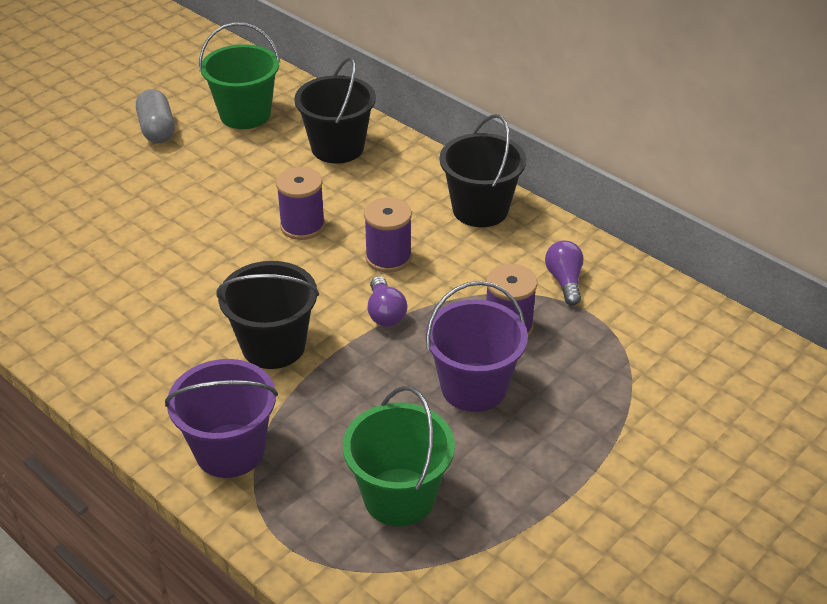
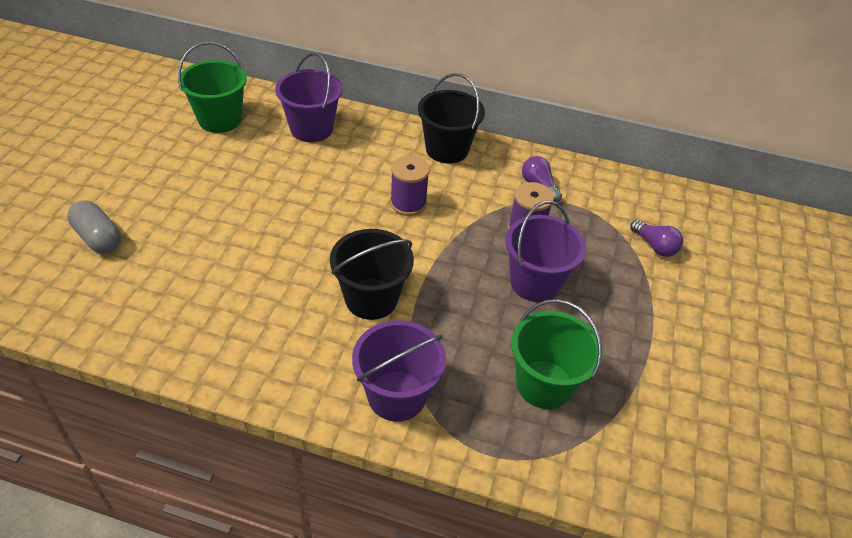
camera: 30 degrees left, 5 degrees up
grey capsule [136,89,175,143] -> grey capsule moved to [67,200,121,254]
purple spool [276,167,325,240] -> none
black bucket [294,57,376,164] -> purple bucket [275,52,342,142]
purple light bulb [368,276,407,327] -> purple light bulb moved to [630,220,683,257]

